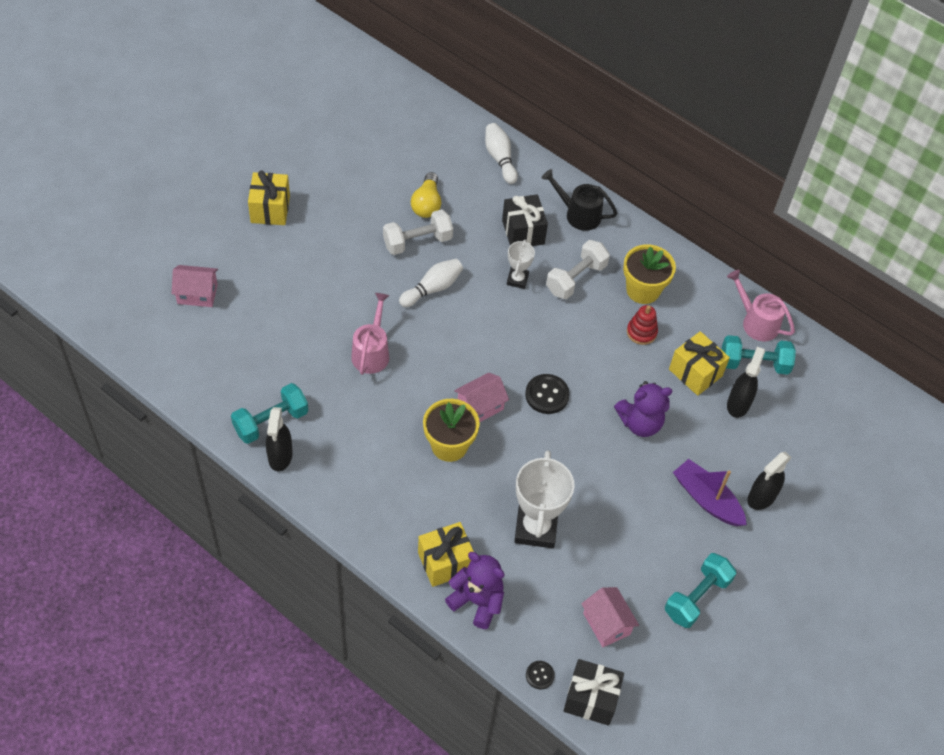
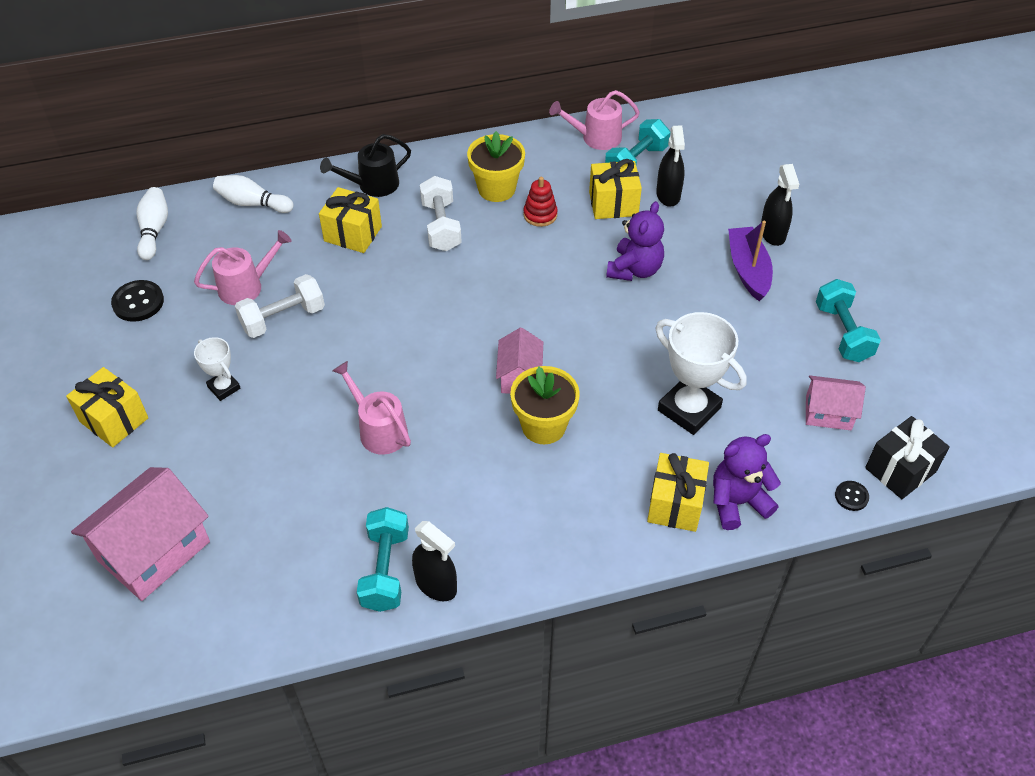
camera: 50 degrees left, 5 degrees down
pink house [172,265,218,307] -> pink house [71,467,210,601], size x1.77
white dumbbell [383,209,453,255] -> white dumbbell turned 45 degrees clockwise [235,274,325,338]
white bowling pin [399,259,463,307] -> white bowling pin moved to [137,187,168,260]
yellow light bulb [411,172,441,218] -> pink watering can [194,230,292,305]
black gift [502,194,548,246] -> yellow gift [319,187,382,253]
white trophy [507,240,535,289] -> white trophy moved to [194,337,241,401]
black button [525,374,570,414] -> black button moved to [111,280,164,322]
purple boat [673,459,747,526] -> purple boat turned 90 degrees clockwise [728,221,773,301]
black spray bottle [727,347,765,418] -> black spray bottle turned 150 degrees counterclockwise [656,126,685,207]

